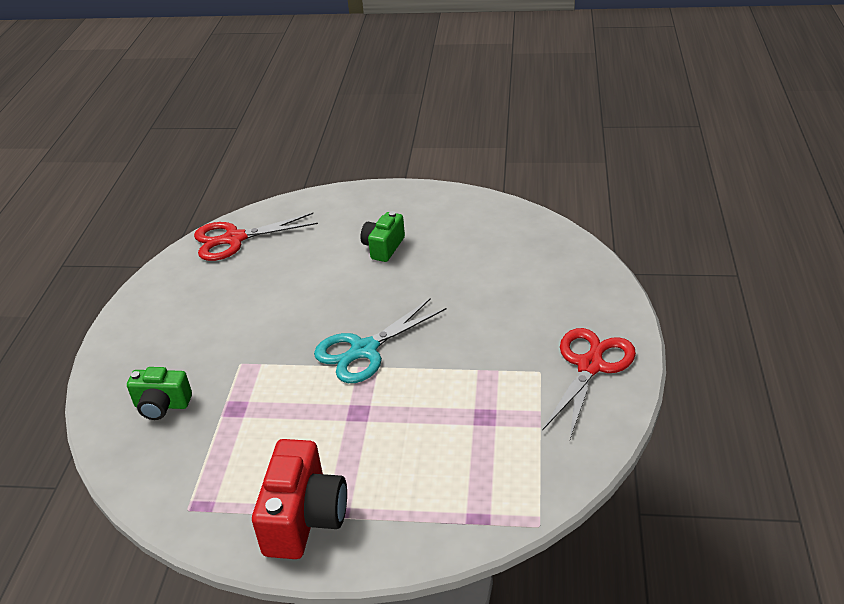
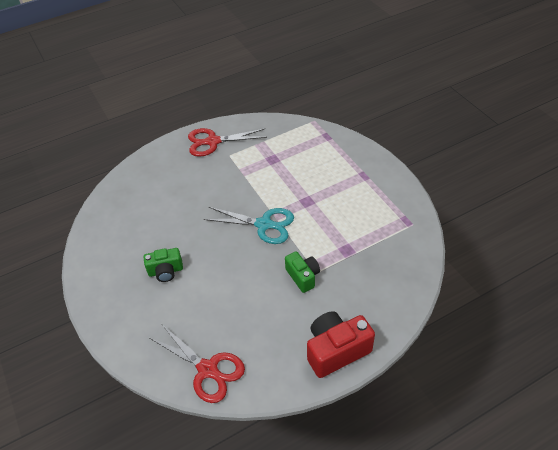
camera: 125 degrees left, 10 degrees up
green camera [127,367,192,420] -> green camera moved to [285,251,320,293]
red camera [252,439,347,559] -> red camera moved to [307,311,375,378]

